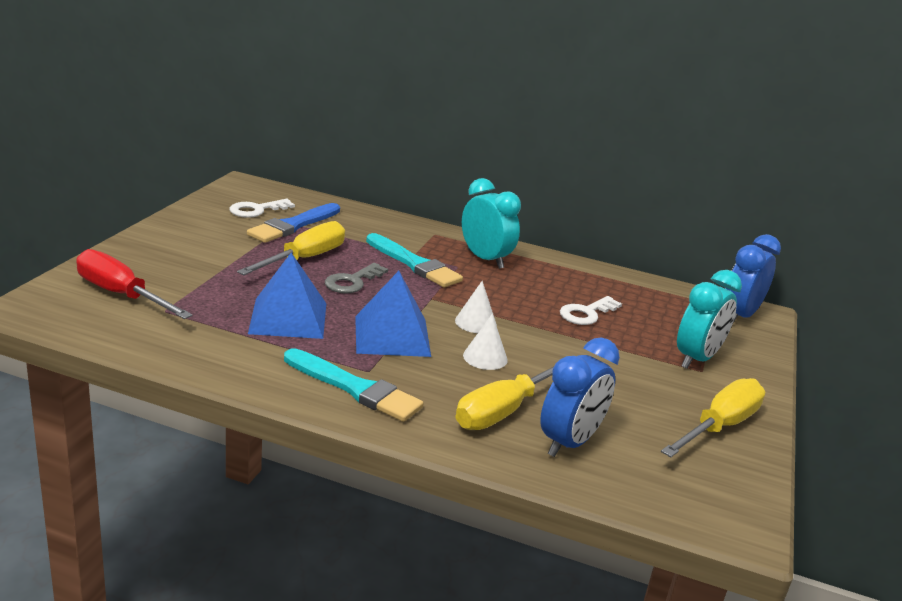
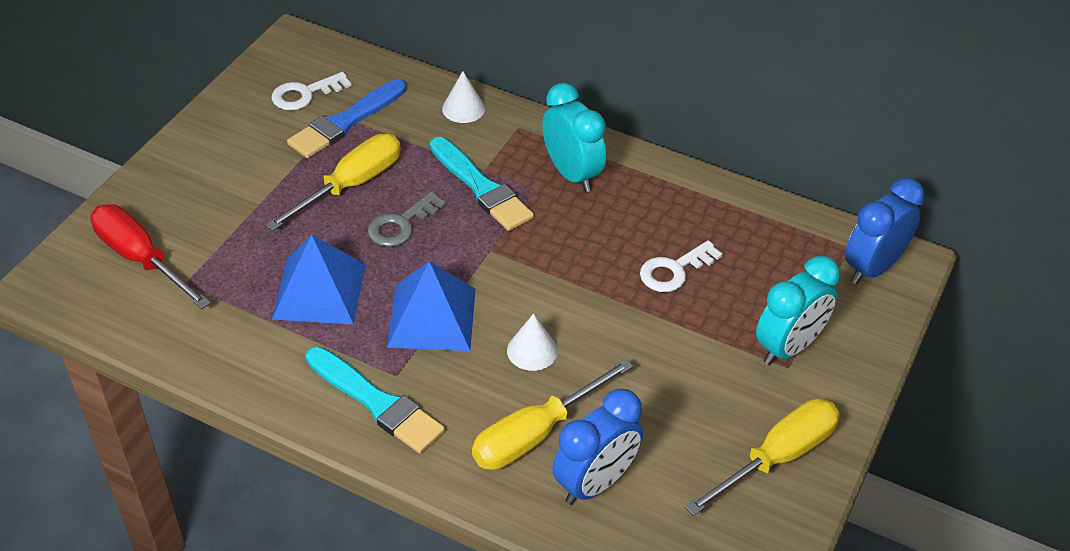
camera: 10 degrees right, 20 degrees up
white cone [455,281,497,333] -> white cone moved to [442,71,485,123]

